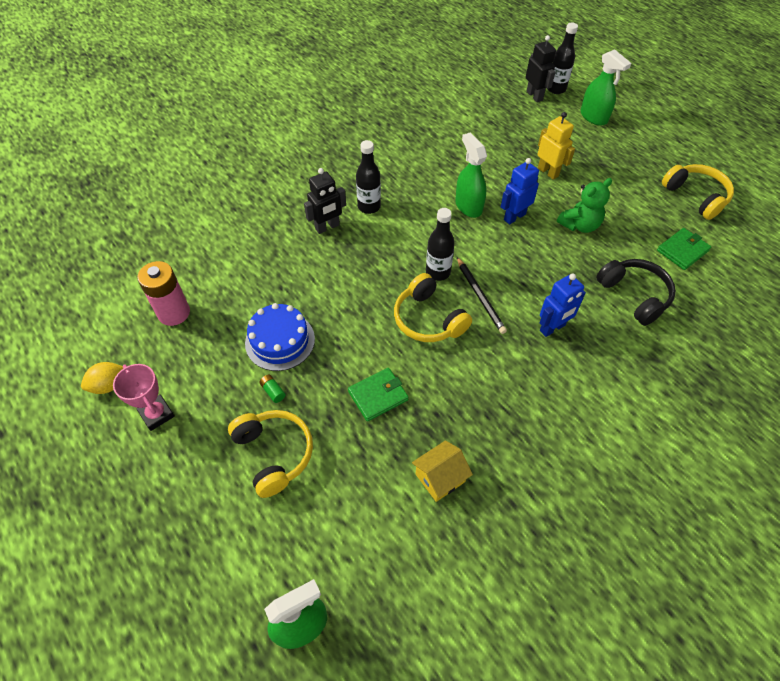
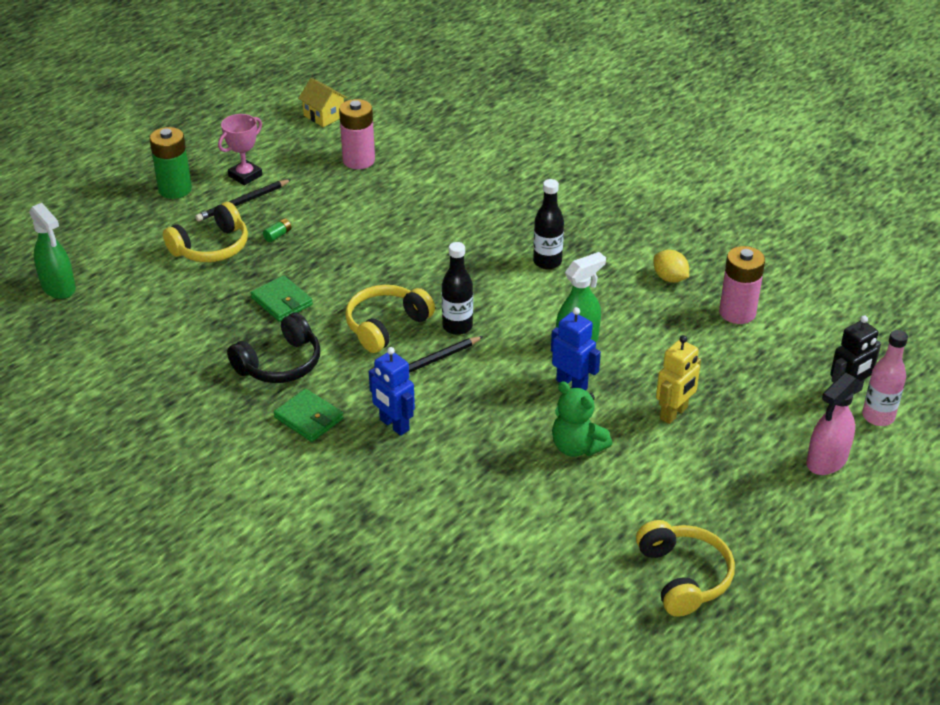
camera: 80 degrees right, 15 degrees down
yellow lemon [81,362,123,394] -> yellow lemon moved to [654,250,689,283]
blue cake [245,303,315,371] -> none
black robot [304,168,346,234] -> none
yellow house [412,440,473,502] -> yellow house moved to [298,78,348,127]
black bottle [548,23,578,94] -> pink bottle [862,330,908,426]
green spray bottle [581,49,632,126] -> pink spray bottle [807,373,860,475]
black headphones [596,259,676,326] -> black headphones moved to [227,312,320,383]
green wallet [657,228,711,270] -> green wallet moved to [274,389,344,442]
yellow headphones [662,164,734,220] -> yellow headphones turned 60 degrees counterclockwise [636,520,735,617]
none -> green battery [149,127,192,199]
none -> black pencil [195,179,292,221]
none -> pink battery [719,246,765,324]

